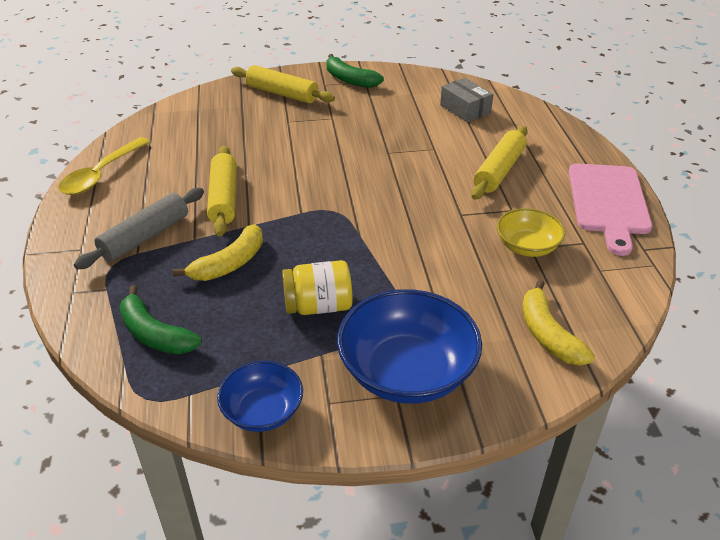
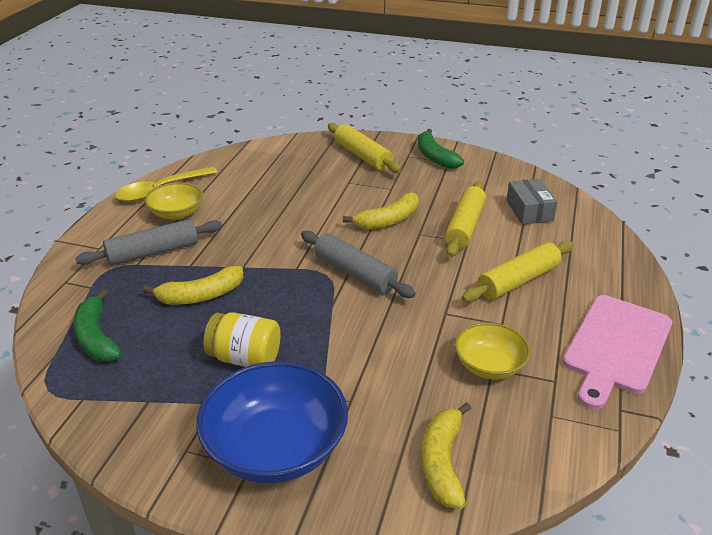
camera: 25 degrees right, 5 degrees down
yellow rolling pin [207,146,237,236] -> yellow rolling pin moved to [445,181,486,257]
blue bowl [217,361,303,432] -> none
none -> yellow bowl [145,182,203,220]
none -> grey rolling pin [301,231,416,298]
none -> yellow banana [343,192,419,230]

